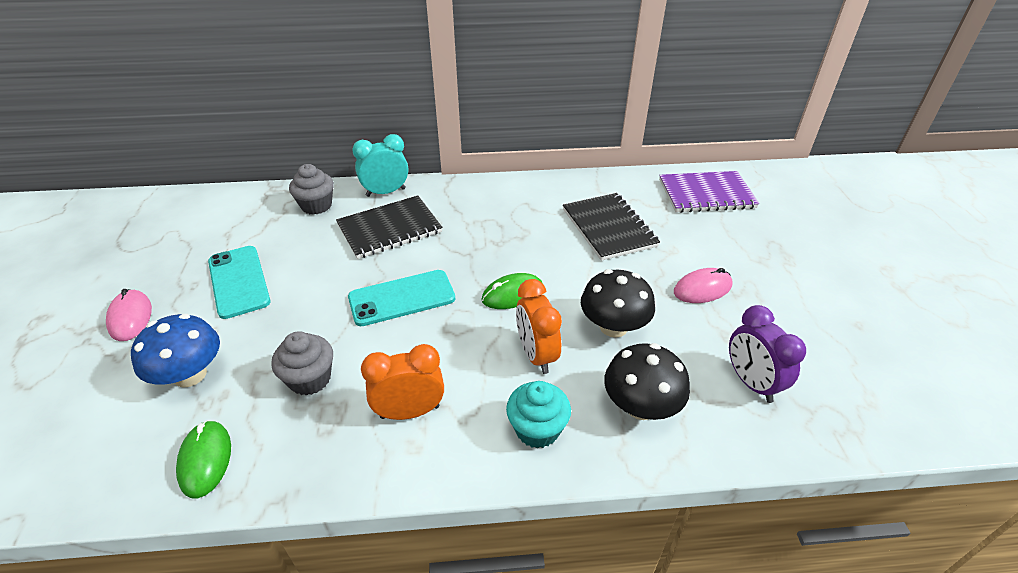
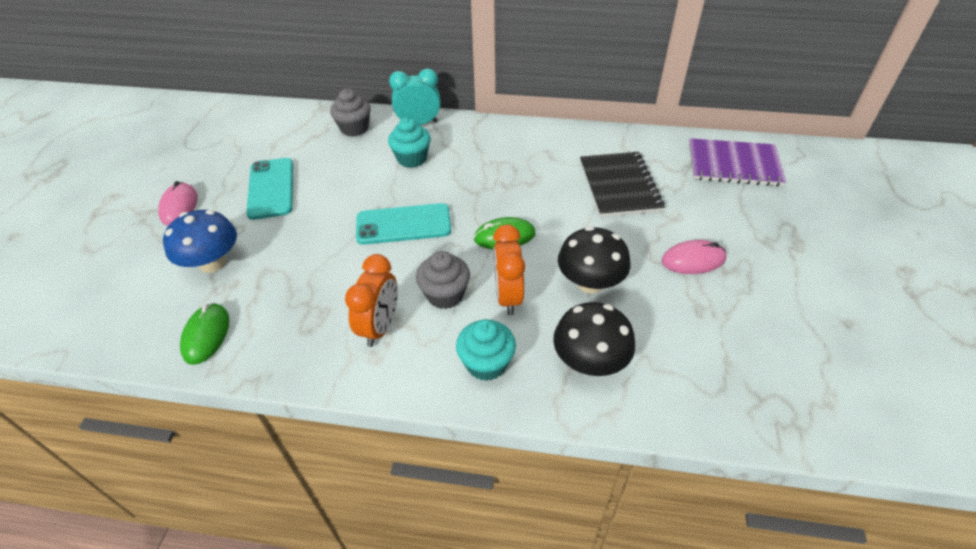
camera: 15 degrees right, 5 degrees up
grey cupcake [271,331,333,395] -> grey cupcake moved to [416,251,470,309]
black notebook [336,196,442,259] -> turquoise cupcake [388,118,431,168]
orange clock [361,344,444,420] -> orange clock turned 105 degrees clockwise [345,254,398,347]
purple clock [729,305,806,403] -> none

